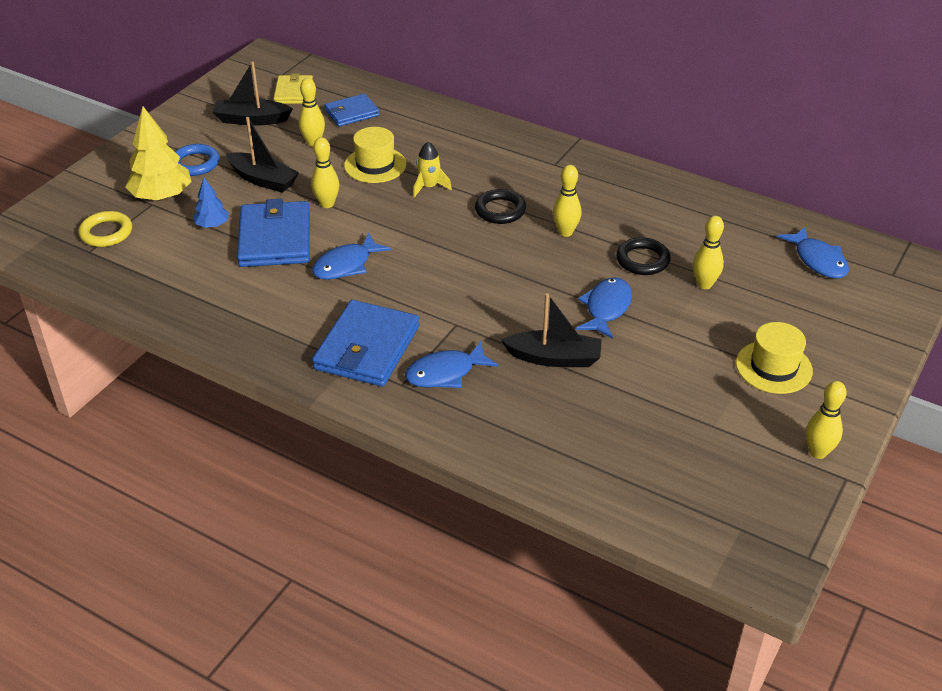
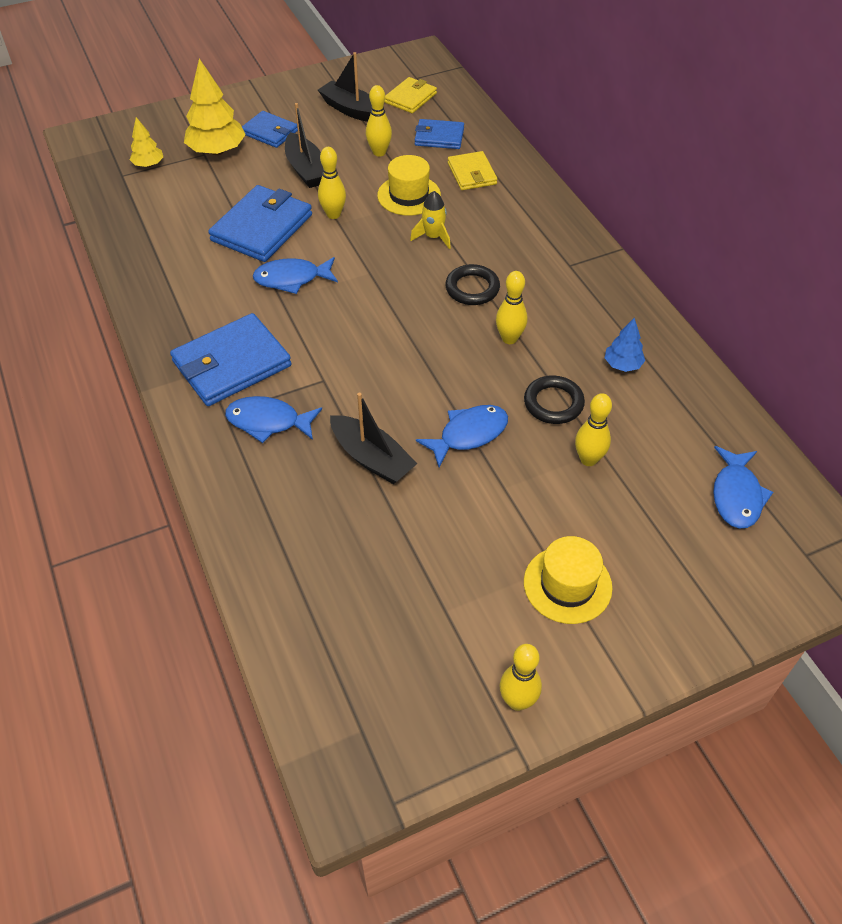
camera: 35 degrees right, 10 degrees up
yellow ring [79,211,132,247] -> yellow tree [130,117,163,167]
blue ring [175,144,219,176] -> blue wallet [242,111,298,148]
blue tree [193,178,229,228] -> blue tree moved to [605,318,645,372]
none -> yellow wallet [448,151,497,190]

